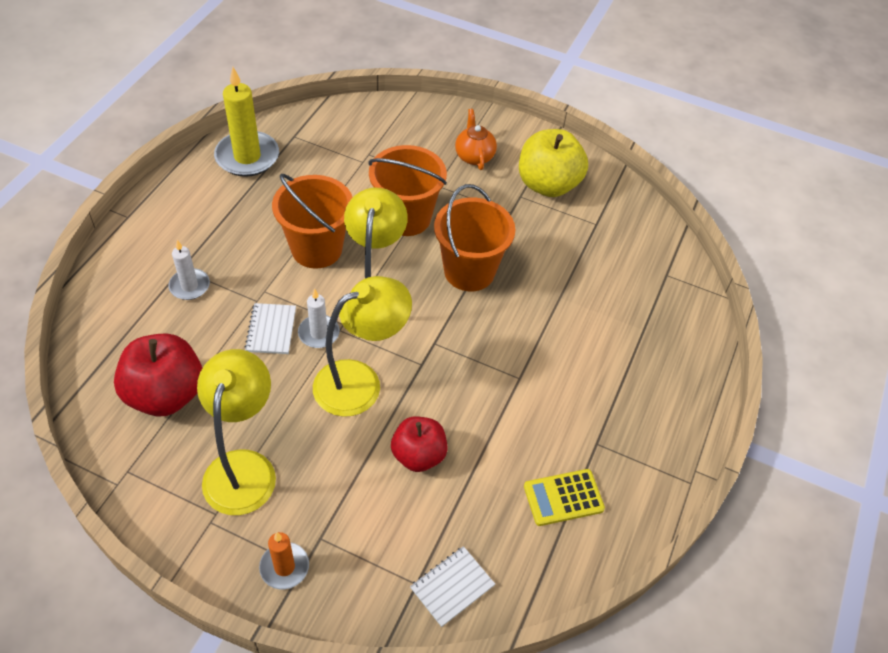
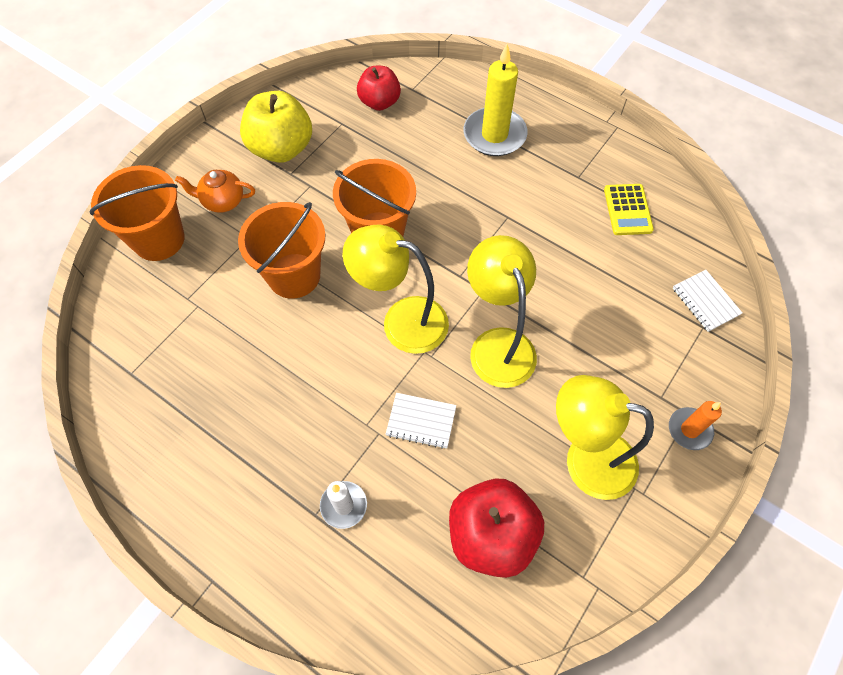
camera: 75 degrees left, 10 degrees up
yellow candle [214,67,279,177] -> yellow candle moved to [463,43,527,156]
orange bucket [272,174,353,269] -> orange bucket moved to [89,165,185,261]
white candle [298,289,340,348] -> none
red apple [391,417,448,472] -> red apple moved to [357,66,401,111]

